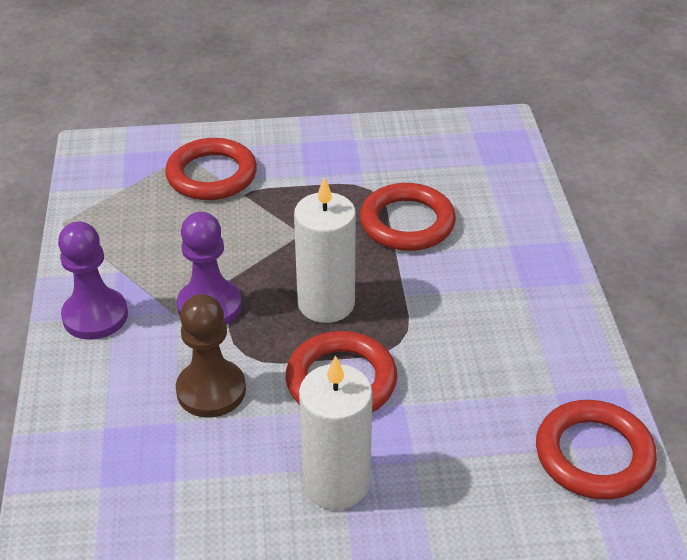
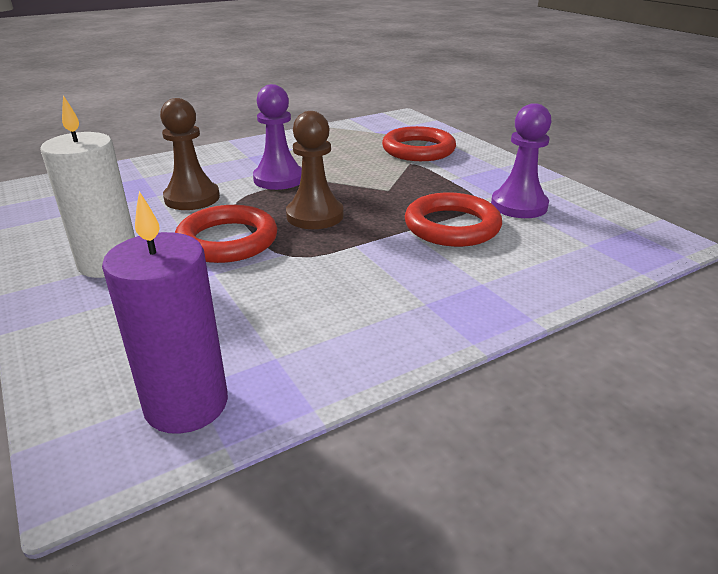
camera: 65 degrees right, 10 degrees down
purple pawn [58,221,128,340] -> purple pawn moved to [491,103,552,218]
white candle [294,176,356,323] -> brown pawn [286,111,344,229]
red ring [536,400,657,500] -> purple candle [102,191,228,434]

